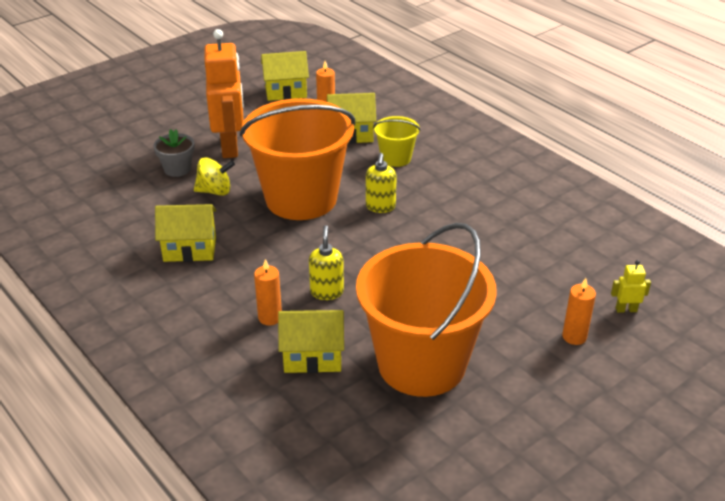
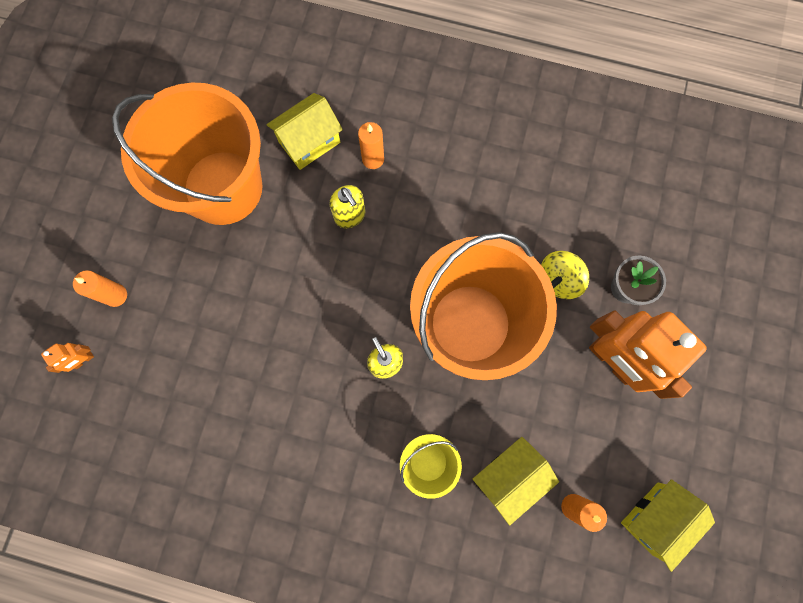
camera: 145 degrees right, 40 degrees up
yellow house [155,204,216,262] -> none
yellow robot [611,260,651,313] -> orange robot [41,343,94,373]

